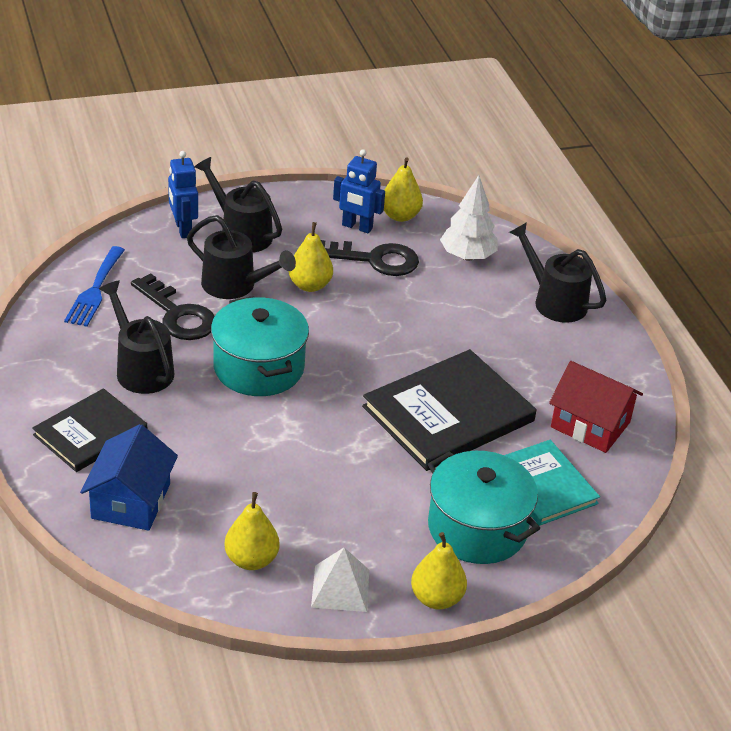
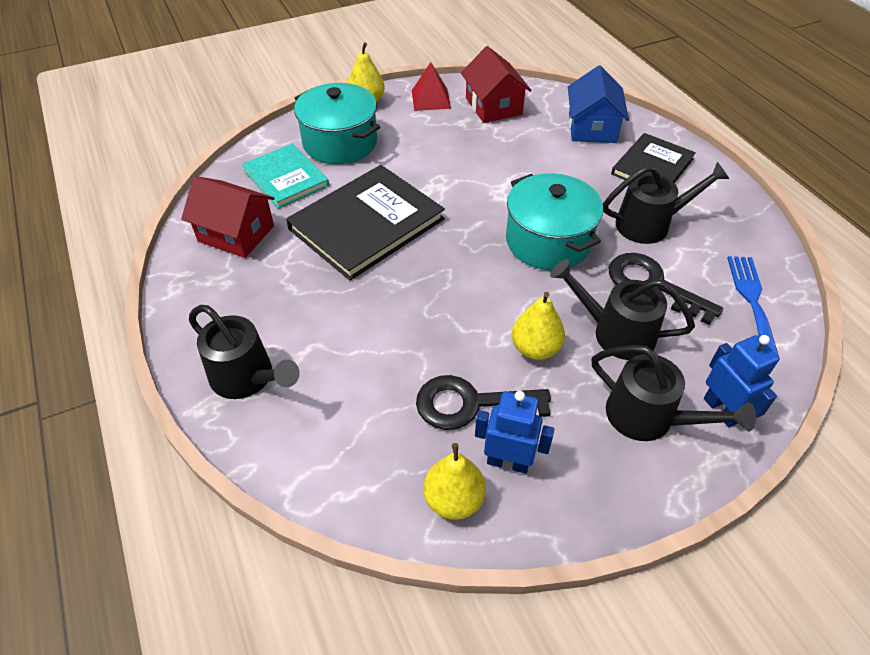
camera: 175 degrees right, 10 degrees up
black watering can [99,281,174,394] -> black watering can turned 60 degrees counterclockwise [603,162,729,244]
yellow pear [224,492,280,570] -> red house [461,46,532,123]
white pyramid [311,548,369,612] -> red pyramid [412,62,451,111]
white tree [440,175,498,261] -> none

